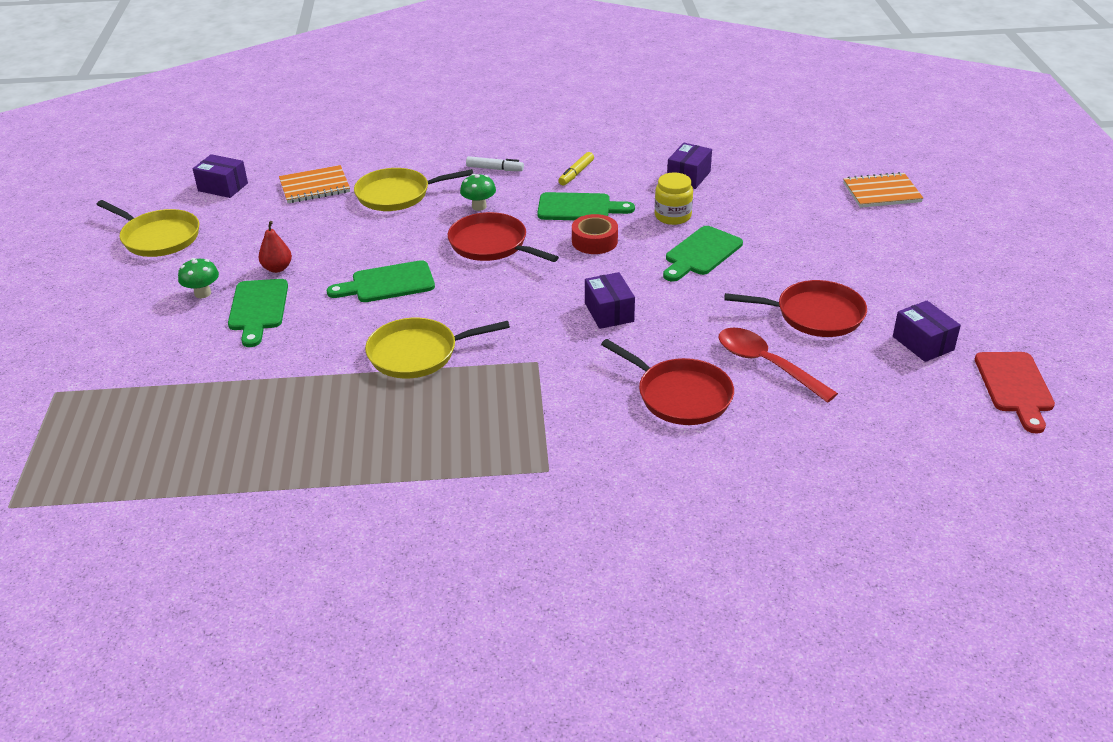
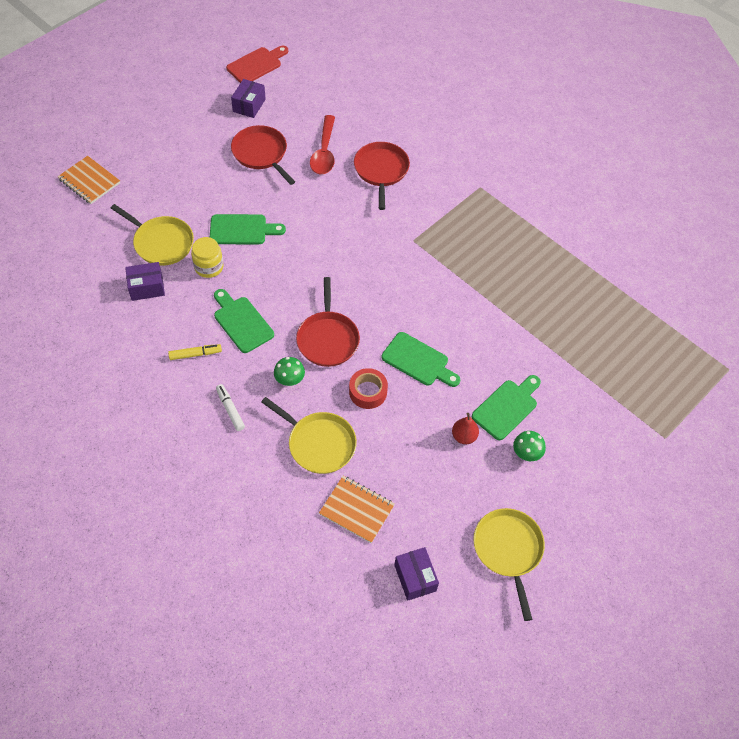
camera: 135 degrees left, 20 degrees up
yellow pan [365,318,510,378] -> yellow pan moved to [111,204,194,266]
red tape [572,214,618,254] -> red tape moved to [349,368,388,409]
purple box [585,272,635,329] -> none

